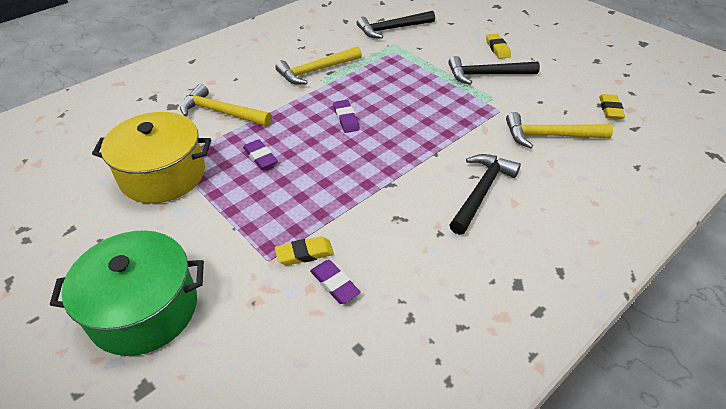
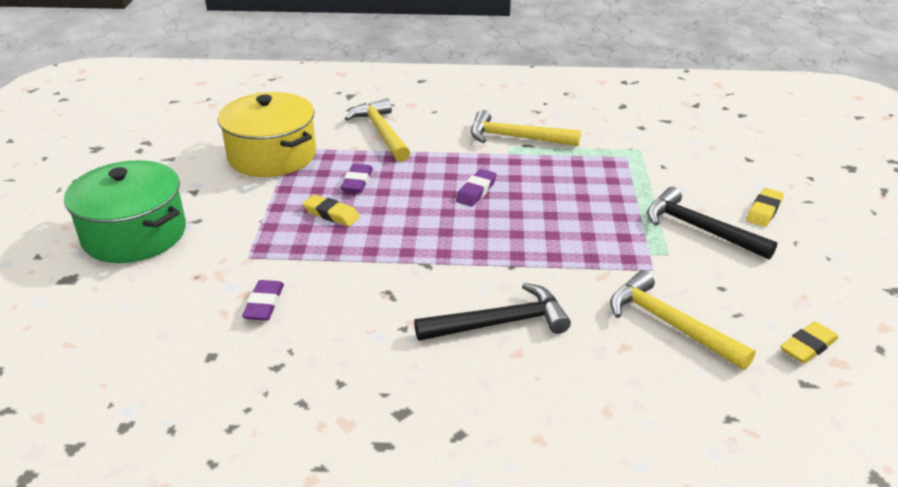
camera: 45 degrees right, 10 degrees down
yellow eraser [275,236,334,266] -> yellow eraser moved to [303,195,360,226]
black hammer [357,11,435,39] -> none

